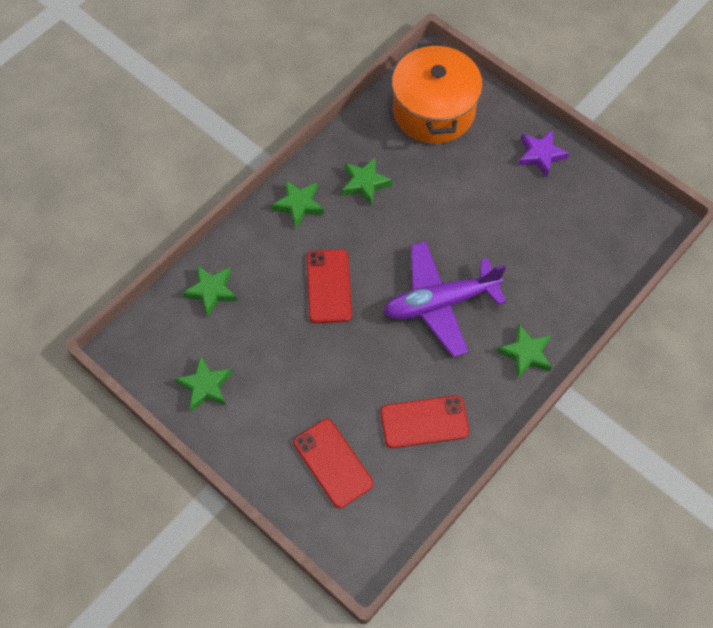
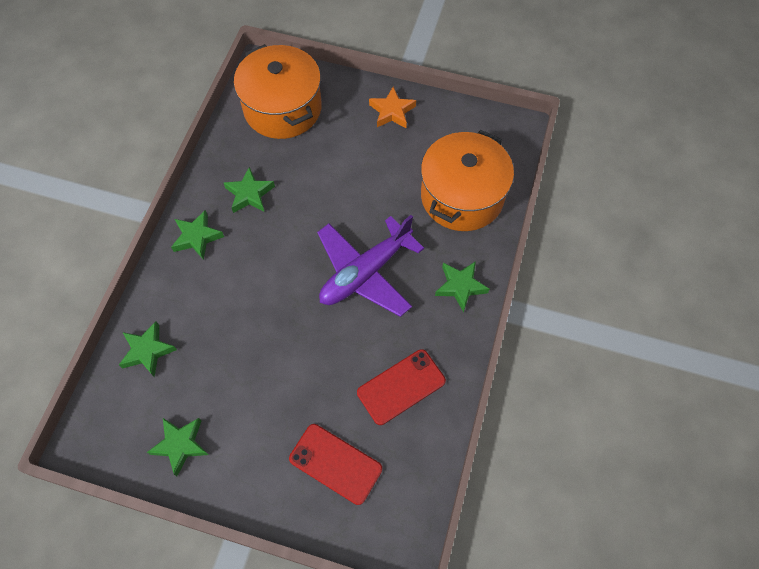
camera: 25 degrees left, 0 degrees up
red phone [307,249,352,323] -> none
purple star [518,130,569,177] -> orange star [369,87,416,128]
none -> orange pot [421,130,514,231]

